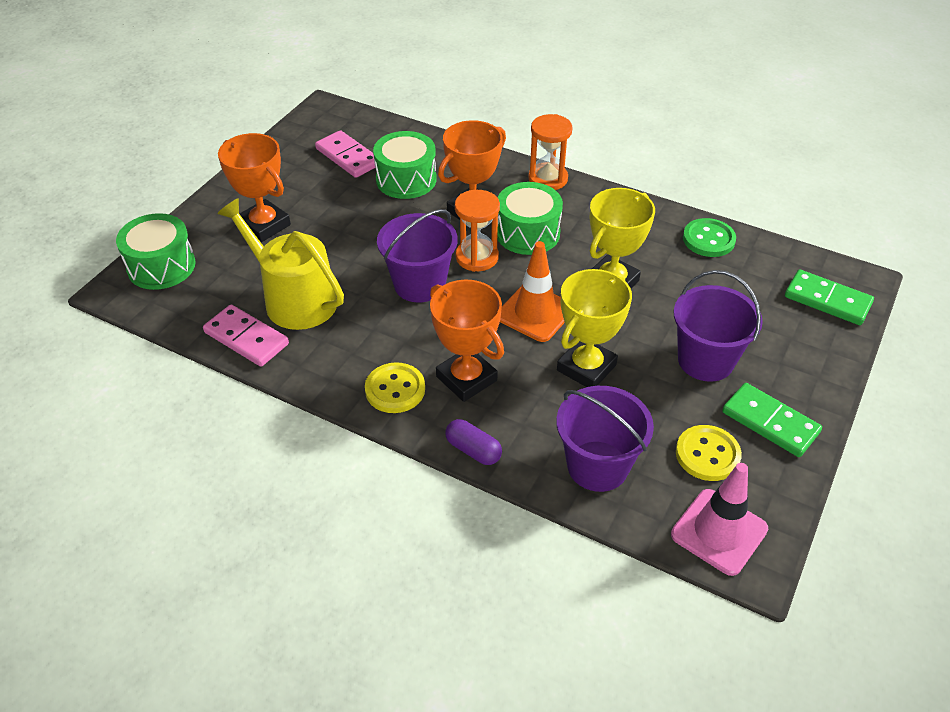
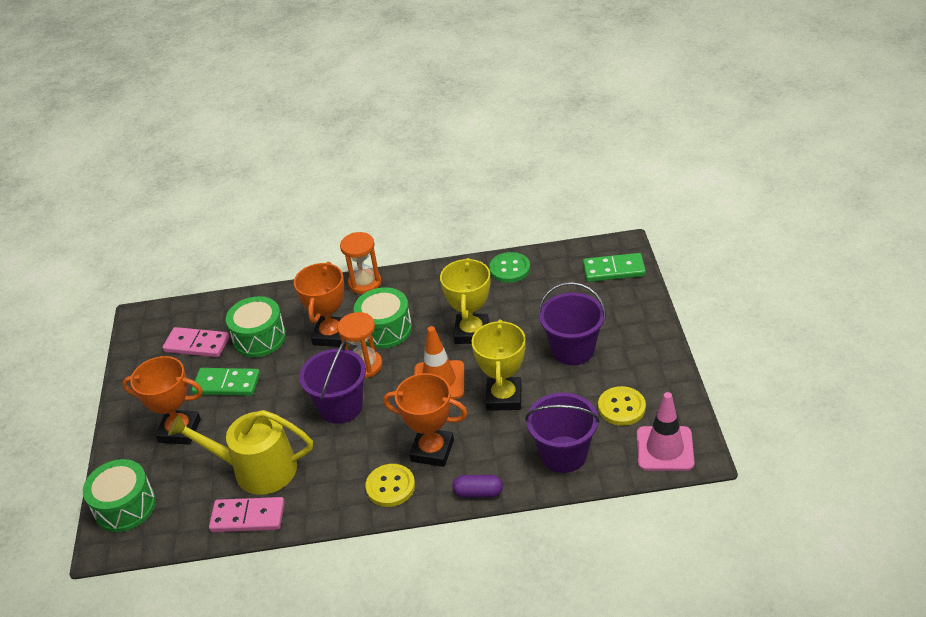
camera: 30 degrees left, 5 degrees down
green domino [722,383,822,457] -> green domino moved to [192,368,260,396]

